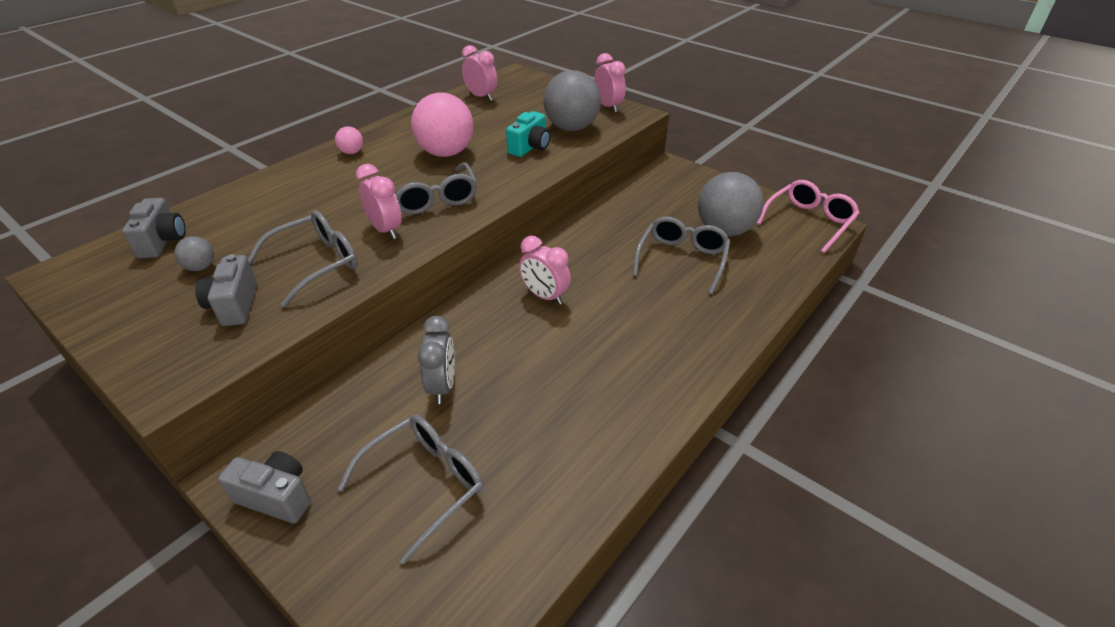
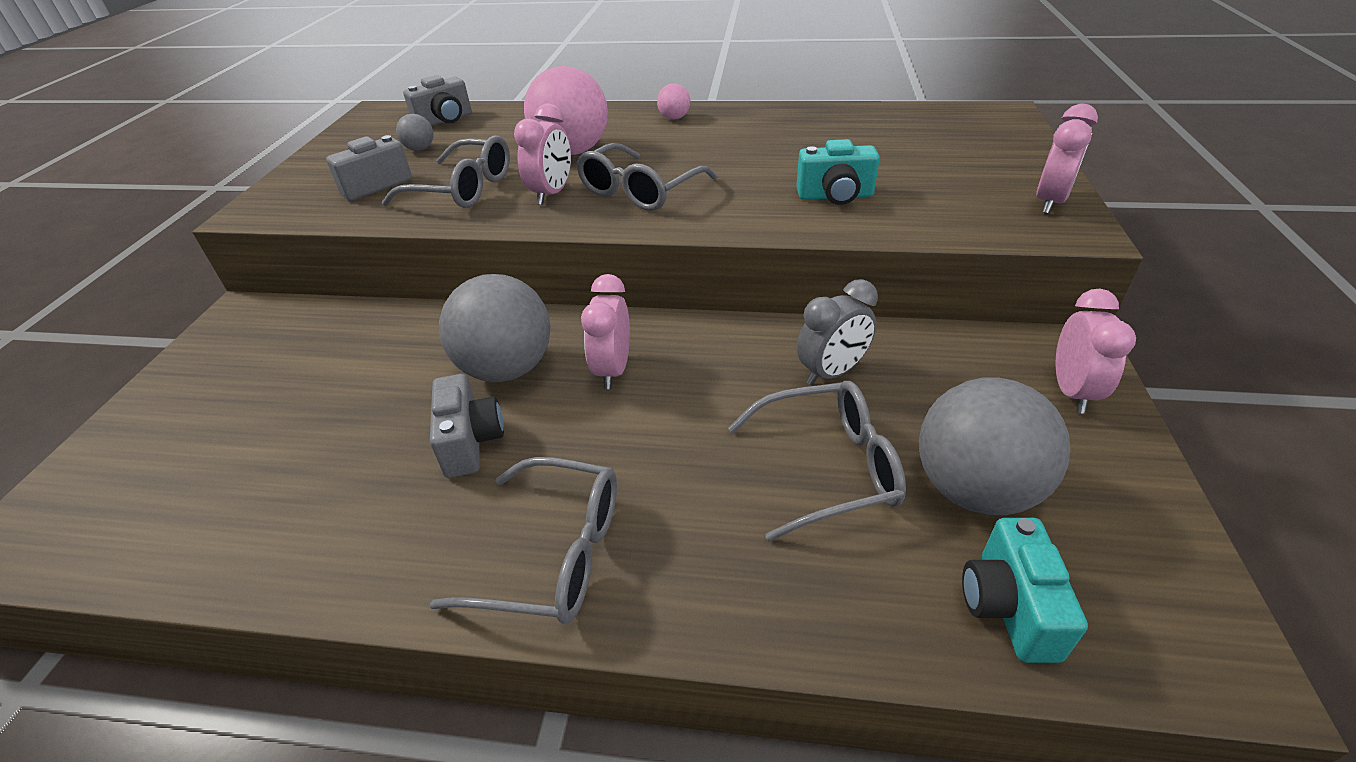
camera: 60 degrees right, 0 degrees up
grey camera [218,451,311,523] -> grey camera moved to [430,374,504,478]
grey glasses [337,415,483,564] -> grey glasses moved to [430,457,617,624]
pink ball [411,92,474,157] -> pink ball moved to [524,66,608,155]
grey clock [418,316,455,404] -> grey clock moved to [797,279,878,385]
pink clock [462,45,497,101] -> pink clock moved to [1056,289,1136,414]
grey ball [544,70,601,131] -> grey ball moved to [439,274,551,382]
pink glasses [757,180,860,253] -> none
none -> turquoise camera [962,518,1088,663]

